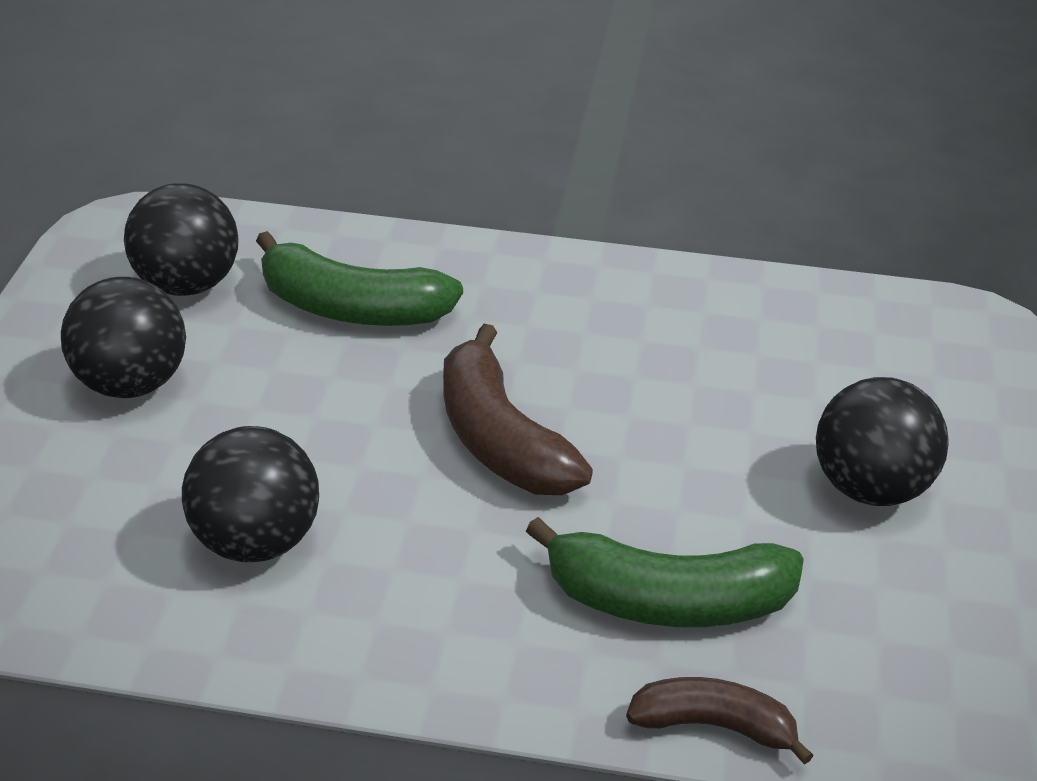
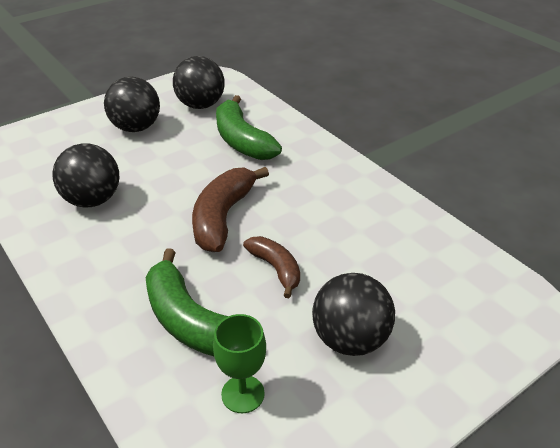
camera: 45 degrees right, 0 degrees up
brown banana [626,677,814,765] -> brown banana moved to [243,236,300,298]
none -> green goblet [213,314,266,413]

